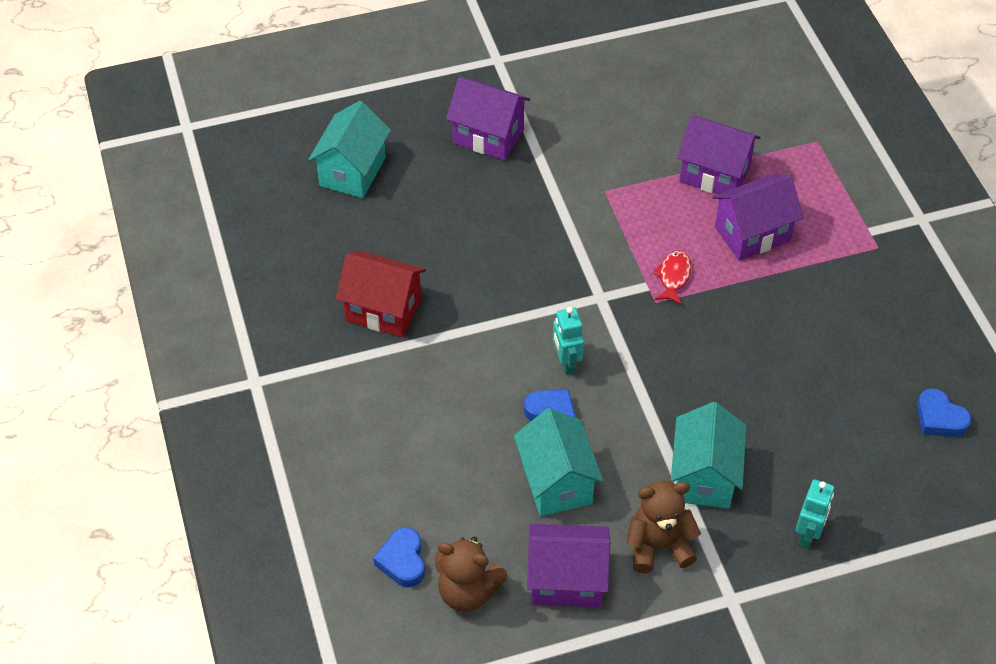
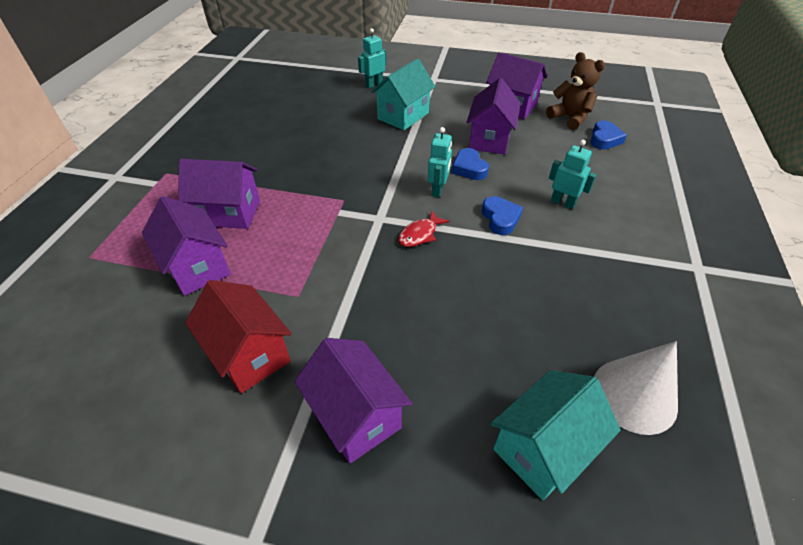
camera: 150 degrees left, 5 degrees down
red house [336,251,426,337] -> red house moved to [185,280,292,393]
turquoise house [514,408,603,516] -> purple house [466,78,521,155]
brown teddy bear [626,481,701,574] -> none
red fish [652,250,691,305] -> red fish moved to [398,211,449,247]
blue heart [917,388,971,437] -> blue heart moved to [482,196,523,235]
none -> turquoise robot [549,140,597,209]
none -> white cone [594,341,678,435]

